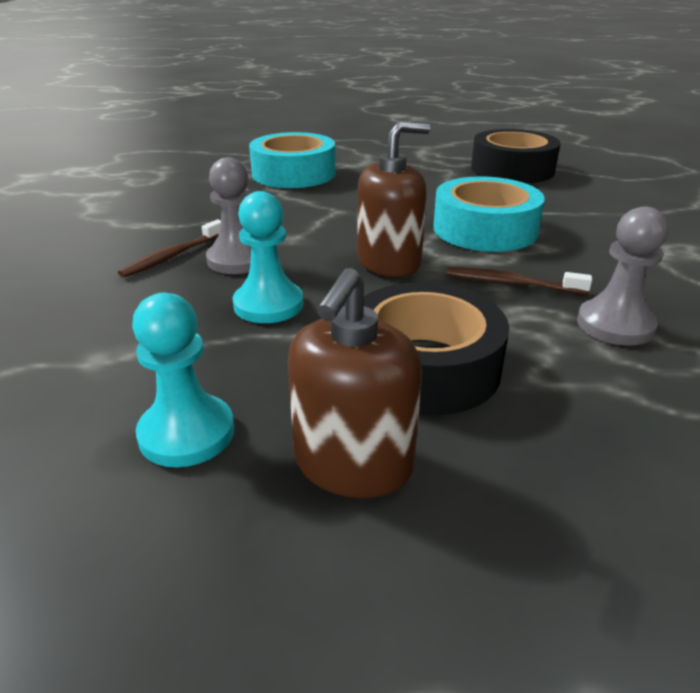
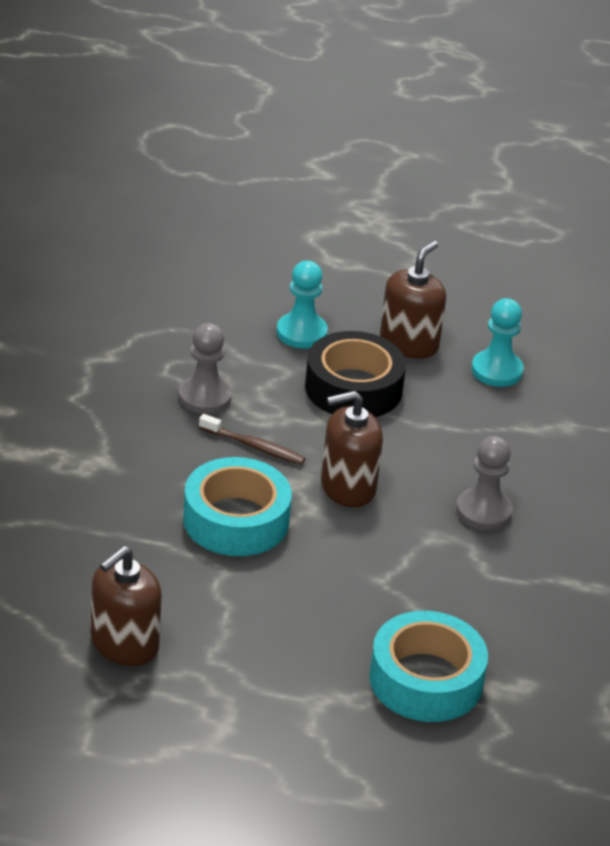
camera: 175 degrees left, 5 degrees up
brown toothbrush [118,220,221,278] -> none
turquoise pawn [233,191,303,323] -> turquoise pawn moved to [277,261,328,348]
black tape [471,129,560,183] -> brown soap dispenser [91,546,162,666]

